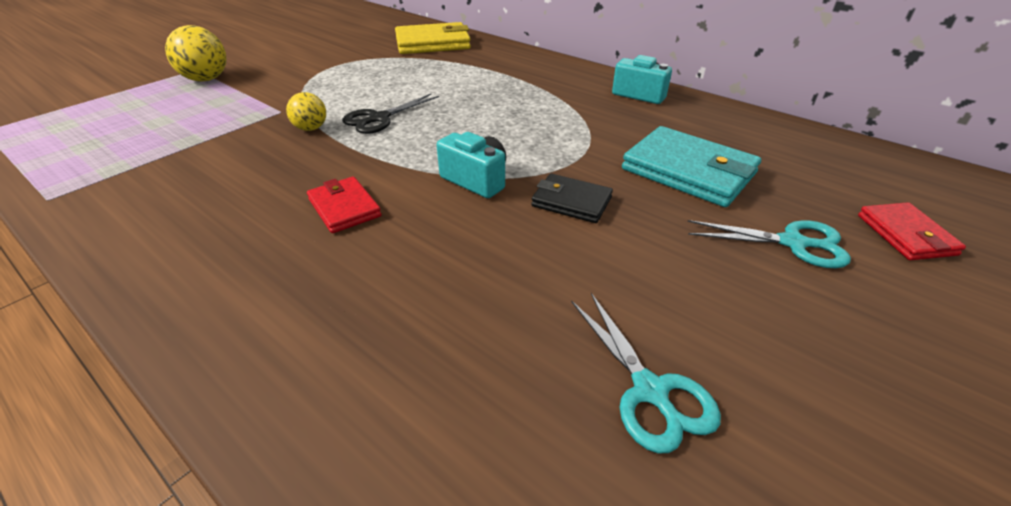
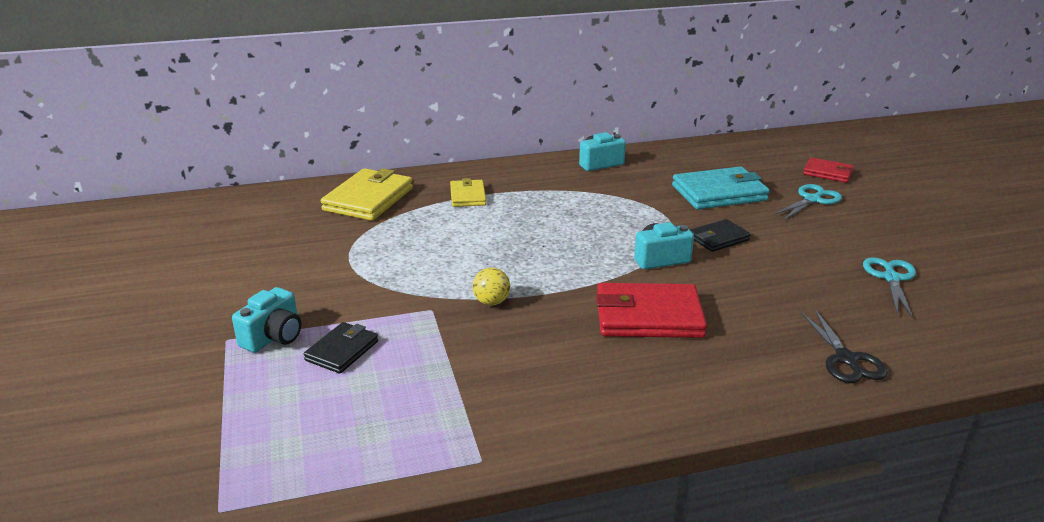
camera: 55 degrees left, 10 degrees down
yellow ball [165,25,227,82] -> turquoise camera [232,287,301,353]
red wallet [307,176,382,233] -> red wallet [596,283,707,338], size x1.74
black scissors [342,94,439,134] -> black scissors moved to [800,310,888,383]
turquoise scissors [571,293,721,453] -> turquoise scissors turned 90 degrees counterclockwise [863,257,916,318]
none -> black wallet [304,322,378,374]
none -> yellow wallet [450,178,486,207]

